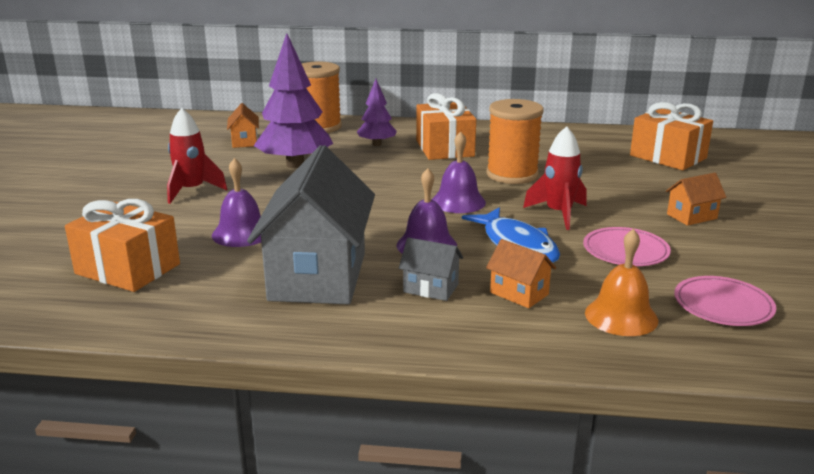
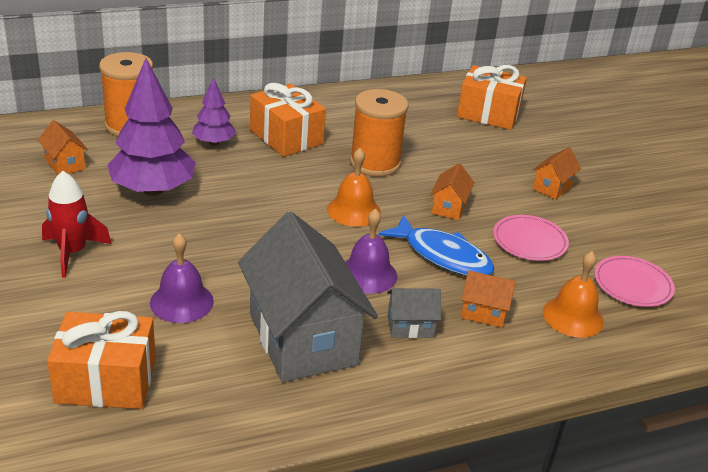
camera: 30 degrees left, 10 degrees up
purple bell [432,131,486,213] -> orange bell [327,148,381,227]
red rocket [523,126,587,230] -> orange house [430,163,474,220]

